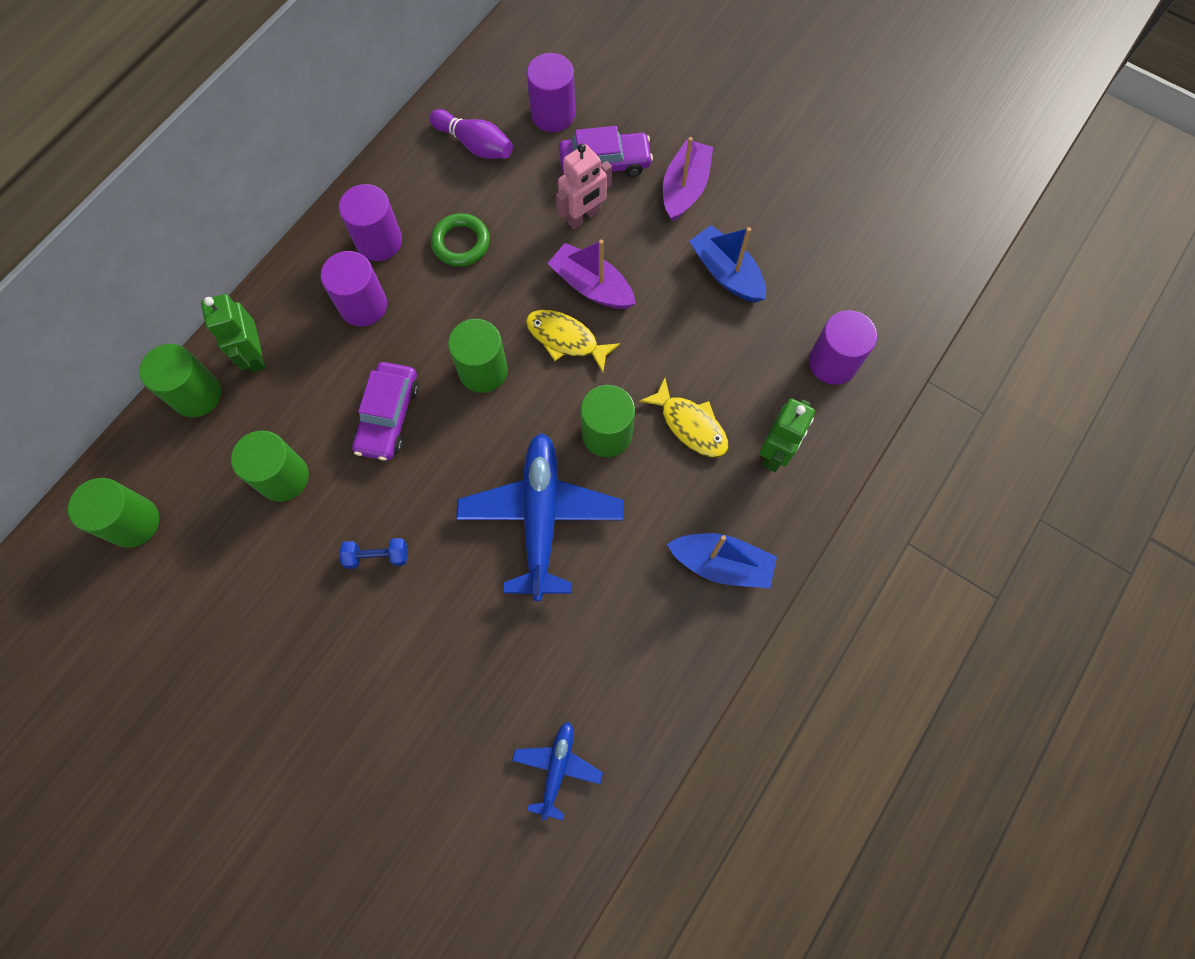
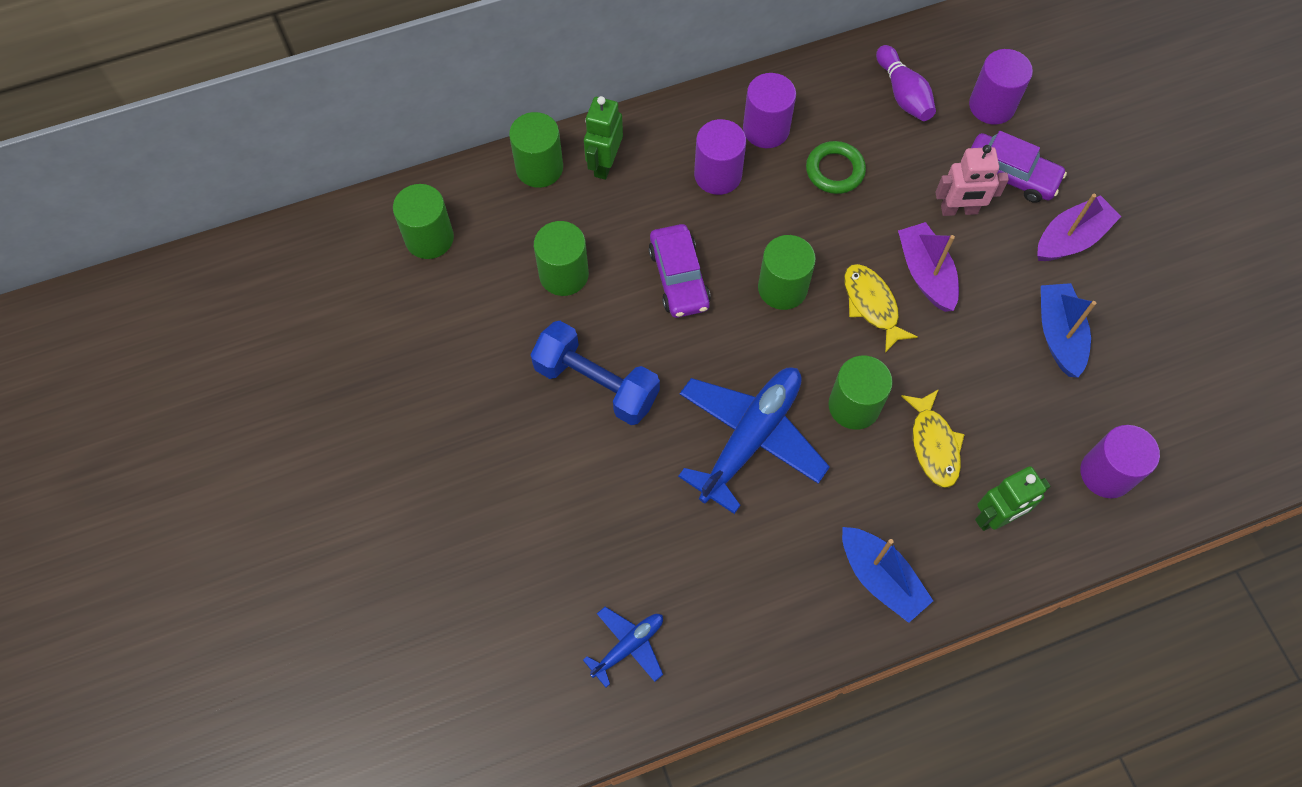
camera: 35 degrees right, 5 degrees down
blue dumbbell [339,538,408,569] -> blue dumbbell [530,321,660,425], size x2.06
purple car [352,362,419,461] -> purple car turned 60 degrees counterclockwise [649,224,711,318]

